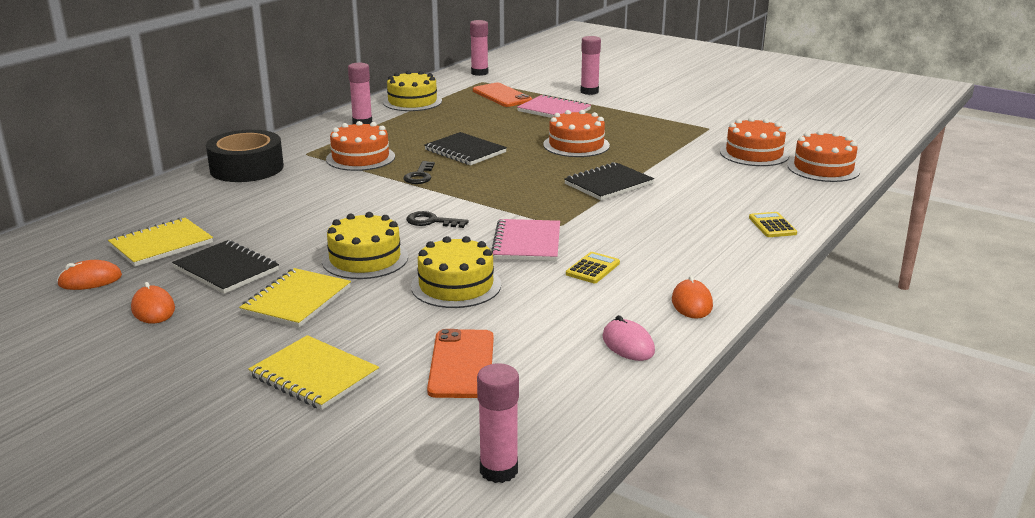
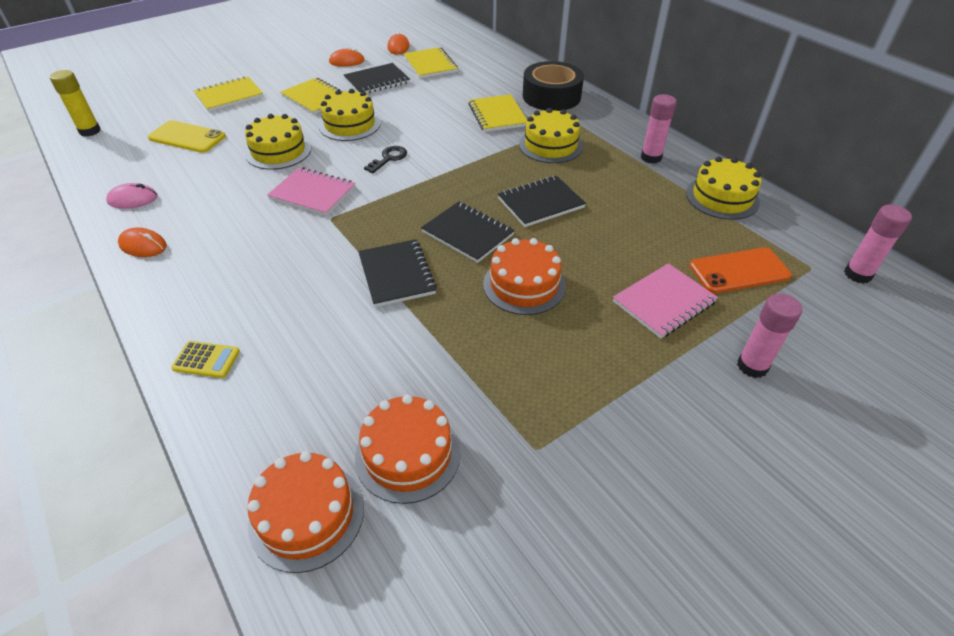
camera: 110 degrees right, 20 degrees up
orange cake [326,121,395,171] -> yellow cake [519,108,583,163]
black key [403,161,435,184] -> none
orange phone [427,329,494,398] -> yellow phone [148,120,226,153]
pink glue stick [477,363,519,483] -> yellow glue stick [50,70,101,137]
yellow calculator [566,252,620,283] -> none
none -> black notebook [421,202,515,263]
none -> yellow notebook [469,94,527,132]

